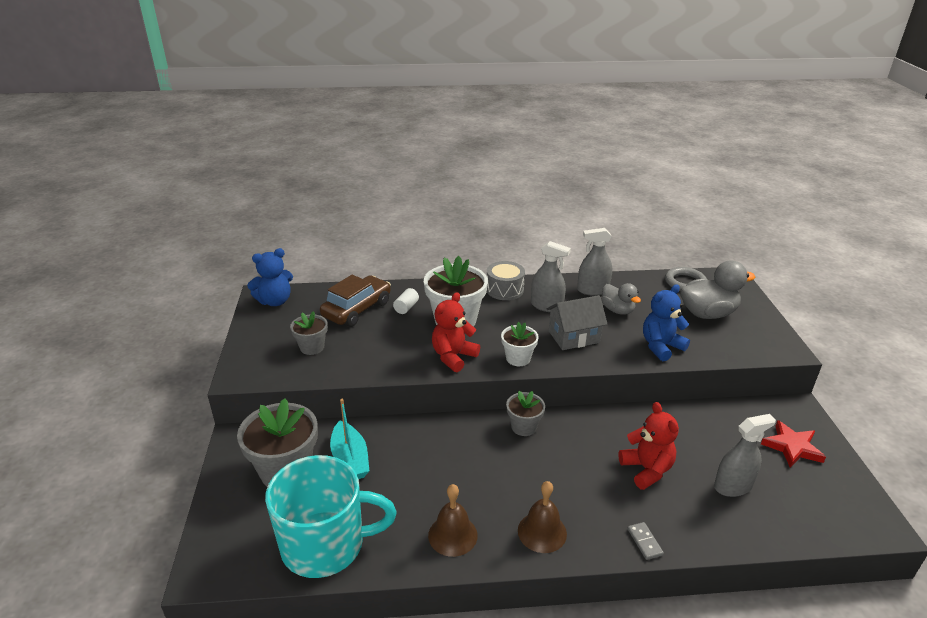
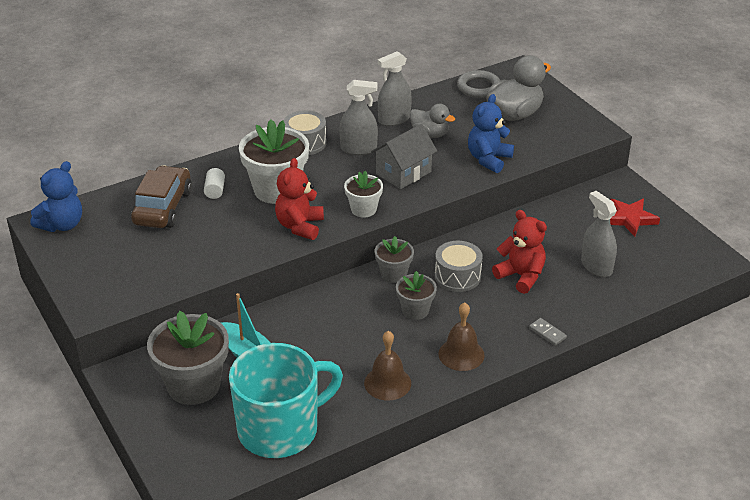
camera: 25 degrees left, 5 degrees up
grey flower pot [290,311,328,355] -> grey flower pot moved to [396,271,437,320]
grey spray bottle [714,414,776,497] -> grey spray bottle turned 75 degrees counterclockwise [581,191,617,277]
none -> grey drum [435,241,483,292]

